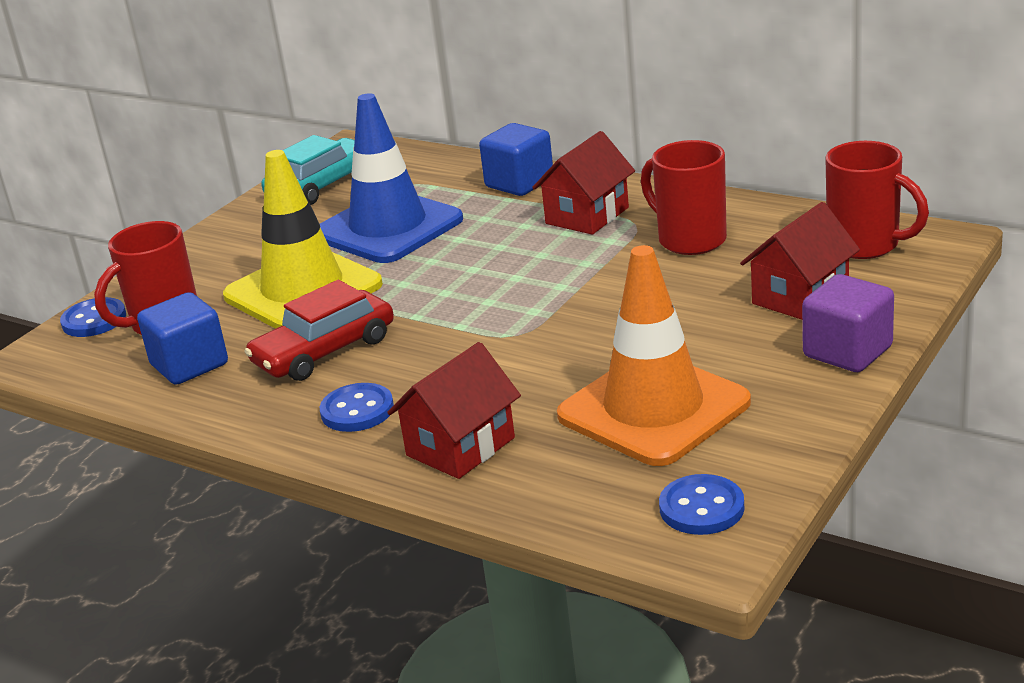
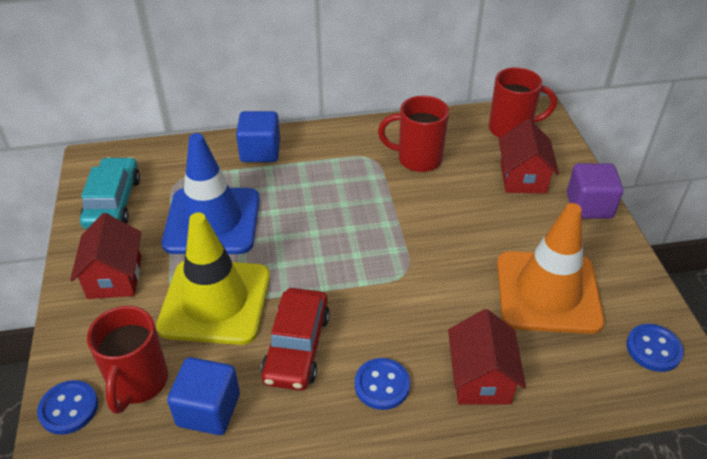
camera: 45 degrees left, 15 degrees up
red house [532,131,635,235] -> red house moved to [70,213,142,299]

